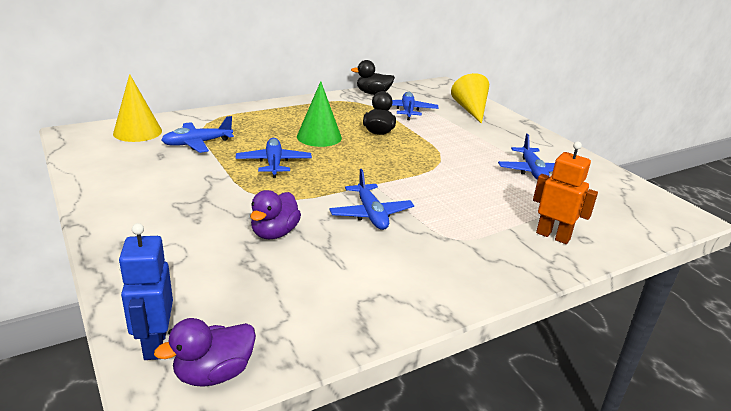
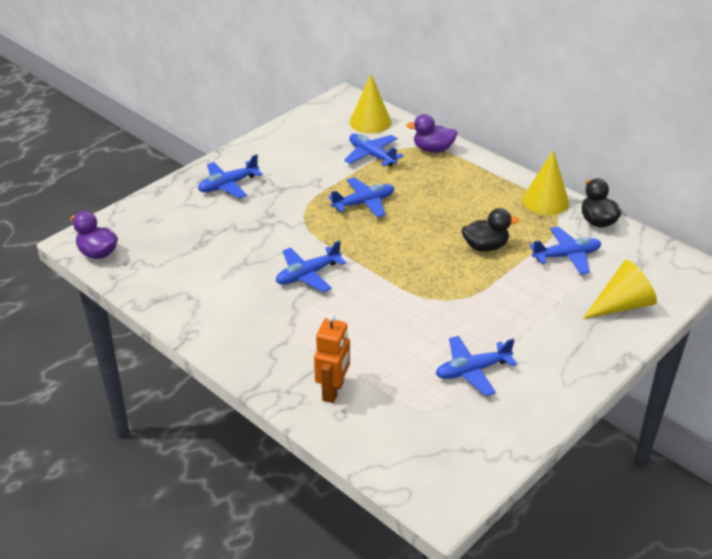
camera: 75 degrees right, 10 degrees up
blue robot [119,223,173,360] -> none
purple duck [250,190,301,239] -> purple duck moved to [406,114,458,153]
green cone [297,81,342,147] -> none
none -> blue plane [198,154,263,198]
none -> yellow cone [522,150,569,215]

